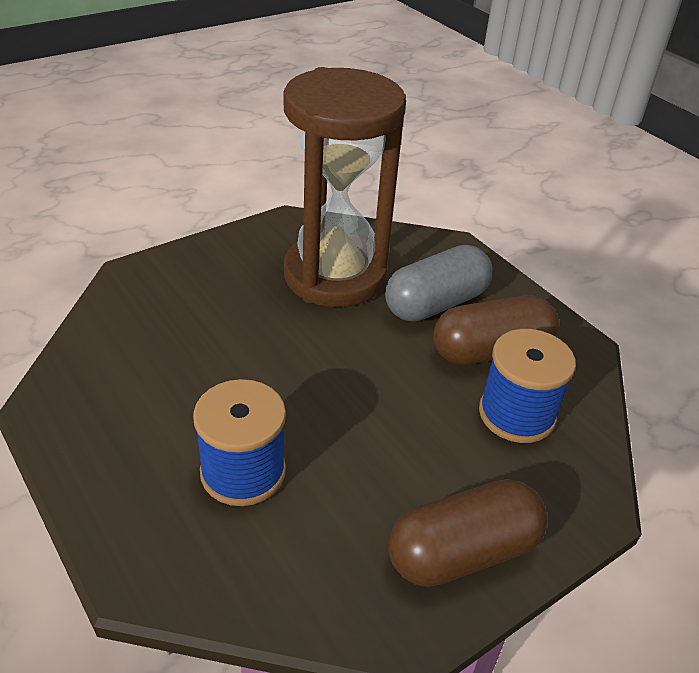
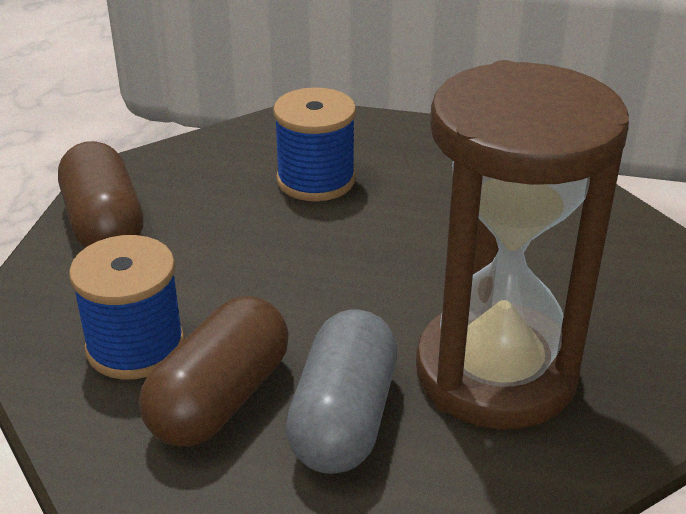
camera: 140 degrees right, 5 degrees down
brown capsule [388,479,548,587] -> brown capsule turned 45 degrees counterclockwise [58,141,144,248]

